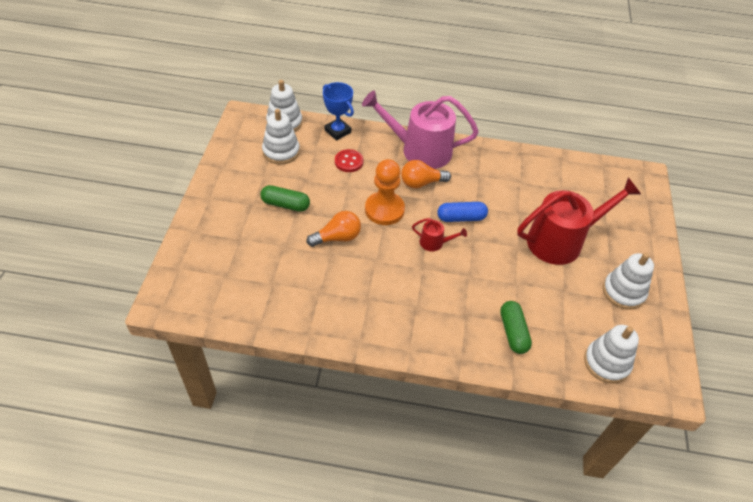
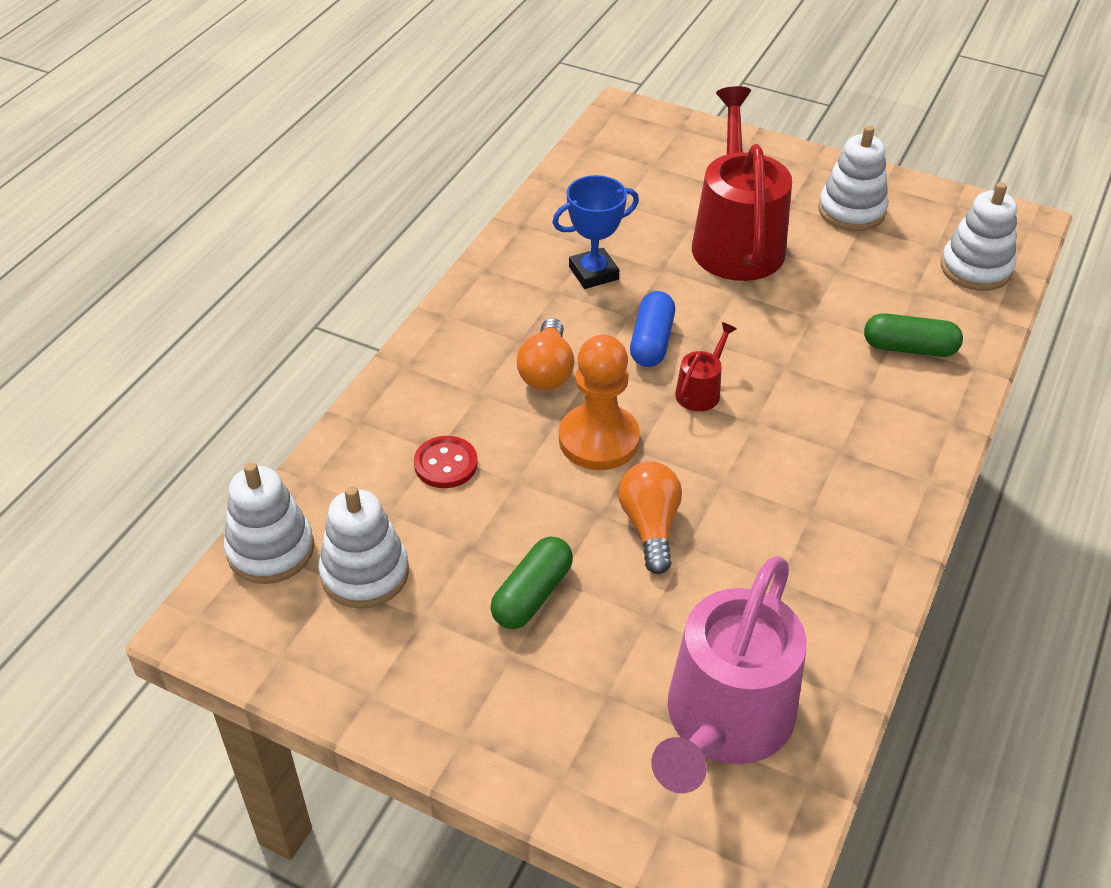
camera: 70 degrees left, 5 degrees down
blue trophy [323,82,354,140] -> blue trophy moved to [552,175,639,289]
pink watering can [362,91,479,169] -> pink watering can moved to [651,556,806,793]

